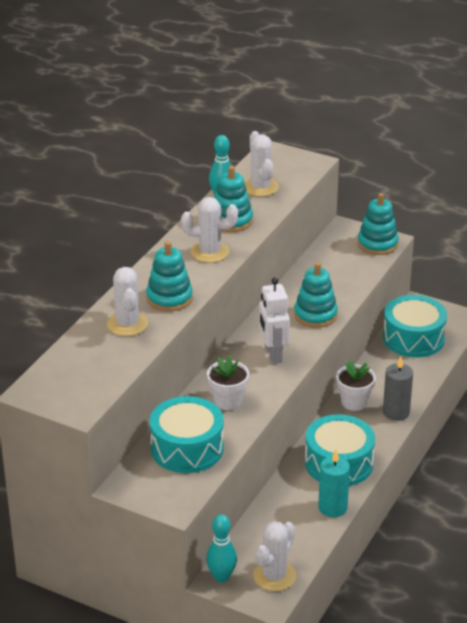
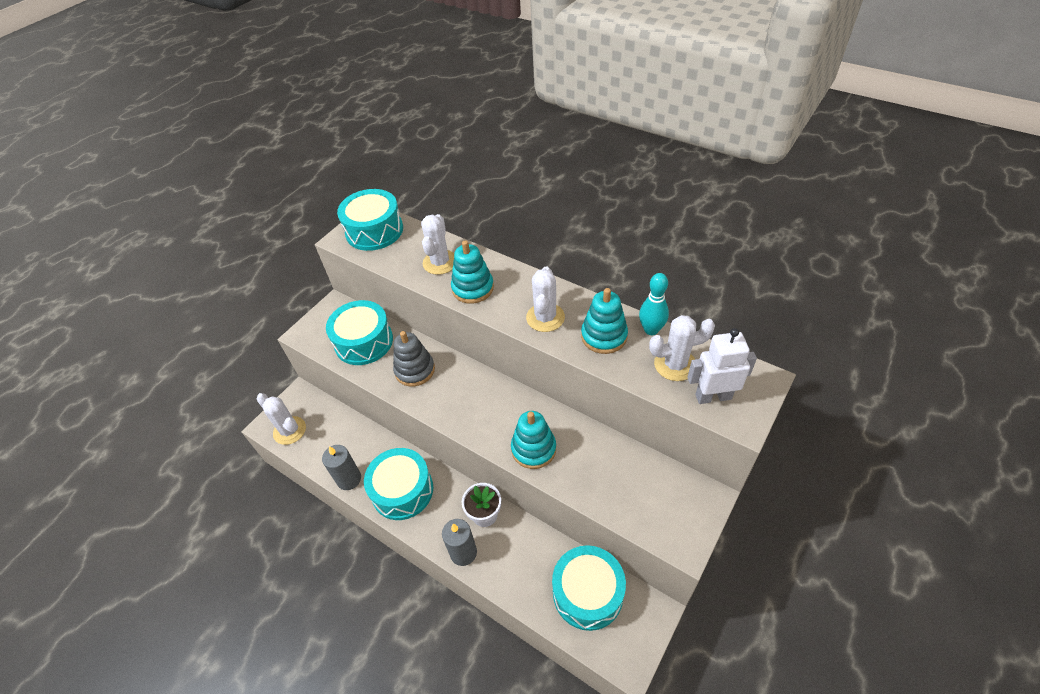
camera: 100 degrees right, 15 degrees up
white cactus [107,267,148,336] -> white cactus turned 75 degrees counterclockwise [421,214,454,275]
turquoise bowling pin [206,514,237,583] -> none
white flower pot [207,355,249,410] -> grey stacking toy [393,331,435,386]
white robot [259,278,290,364] -> white robot moved to [687,328,757,404]
turquoise candle [318,450,350,517] -> grey candle [322,445,361,490]
turquoise stacking toy [358,193,399,255] -> none
none -> turquoise drum [337,189,403,251]

